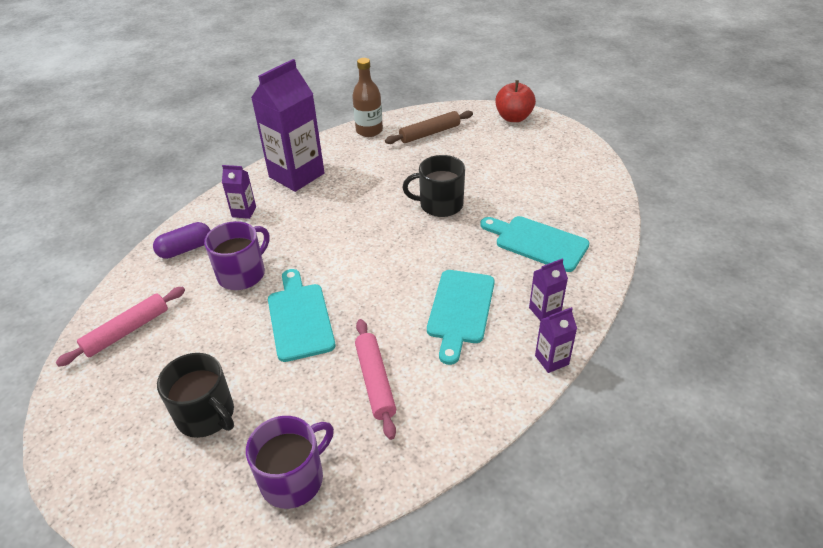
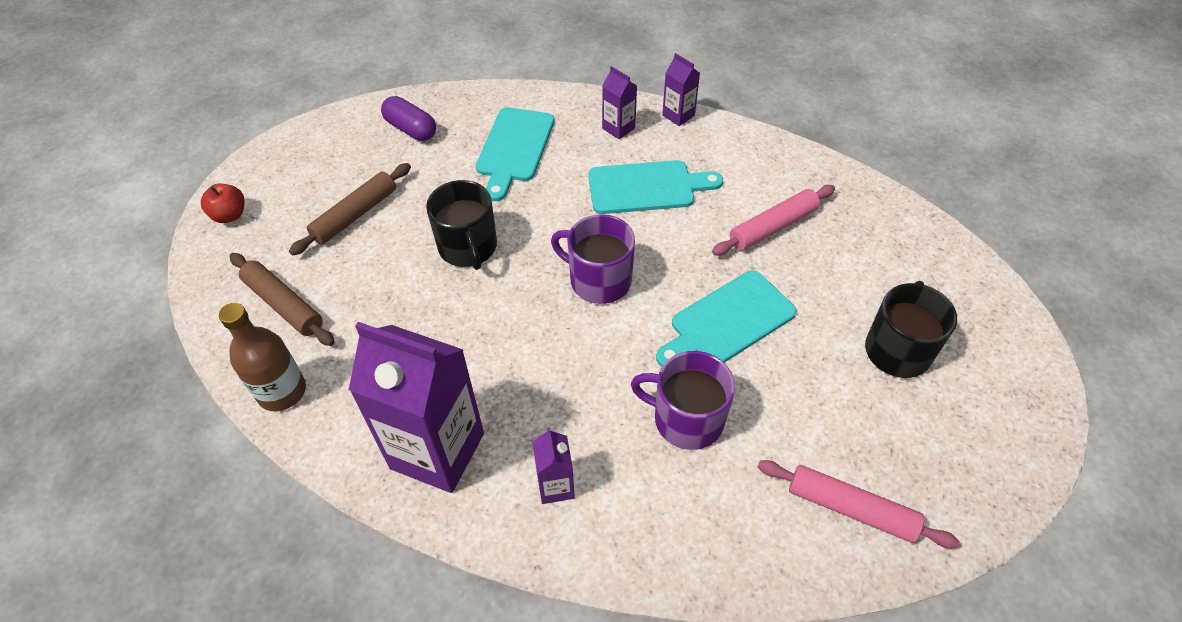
camera: 110 degrees left, 10 degrees up
purple capsule [153,222,210,259] -> purple capsule moved to [381,96,436,141]
purple mug [246,416,334,509] -> purple mug moved to [551,214,635,304]
red apple [495,80,536,122] -> red apple [201,184,245,223], size x0.65
none -> brown rolling pin [289,163,411,256]

